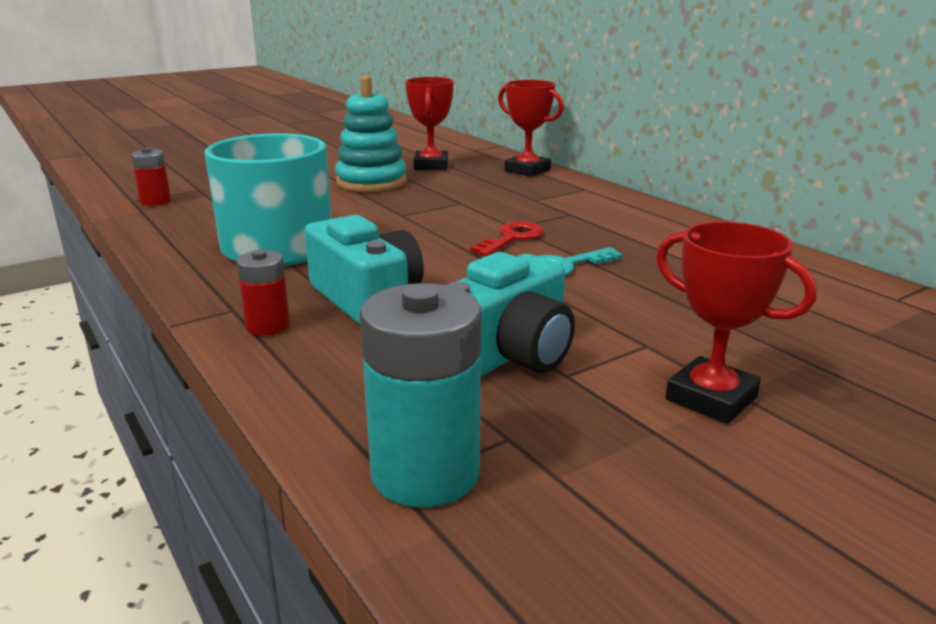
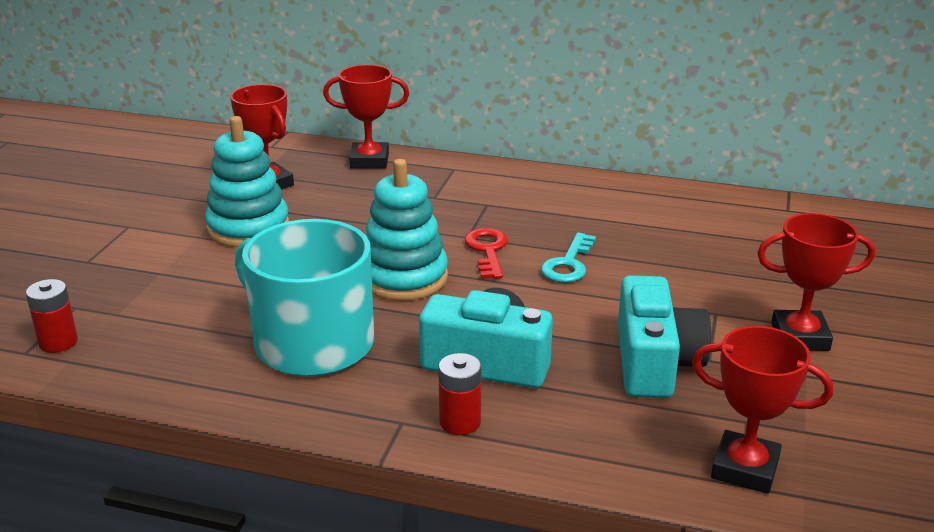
camera: 40 degrees left, 5 degrees up
turquoise battery [360,283,481,508] -> red trophy [692,326,833,494]
none -> turquoise stacking toy [366,159,448,301]

